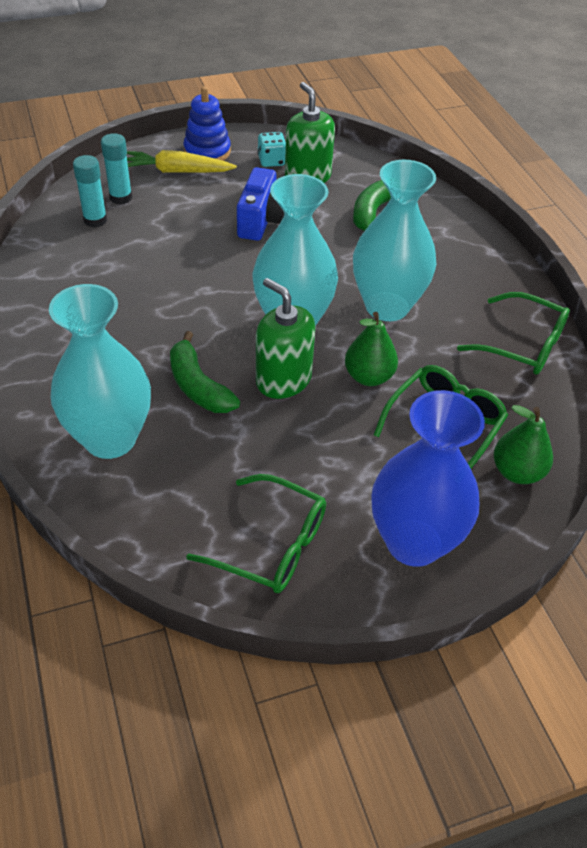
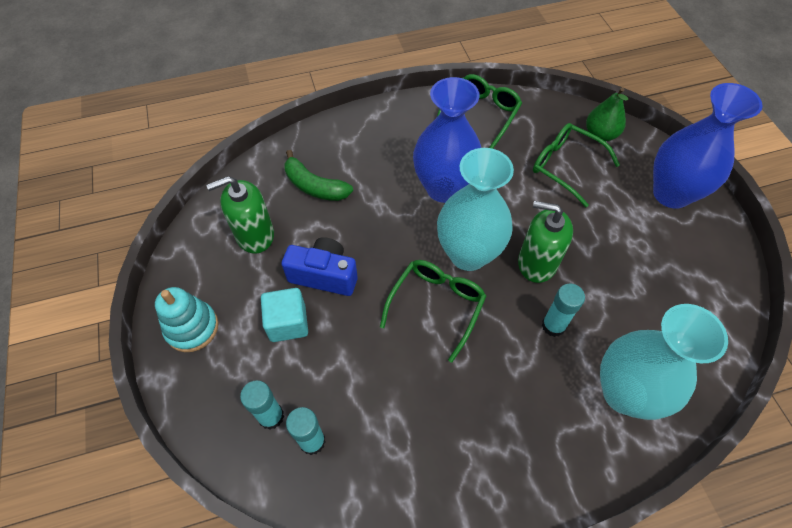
camera: 85 degrees left, 10 degrees up
yellow carrot [127,150,237,173] -> none
green banana [170,331,240,413] -> turquoise glue stick [542,284,585,337]
blue stacking toy [183,86,231,161] -> turquoise stacking toy [155,287,218,352]
green glasses [186,474,326,593] -> green glasses moved to [380,260,486,362]
green soap dispenser [256,278,315,399] -> green soap dispenser turned 60 degrees clockwise [518,201,573,283]
turquoise dice [257,132,286,167] -> none
green pear [345,312,398,386] -> none
turquoise vase [353,160,437,321] -> blue vase [413,77,481,203]
none -> turquoise cube [261,288,308,342]

